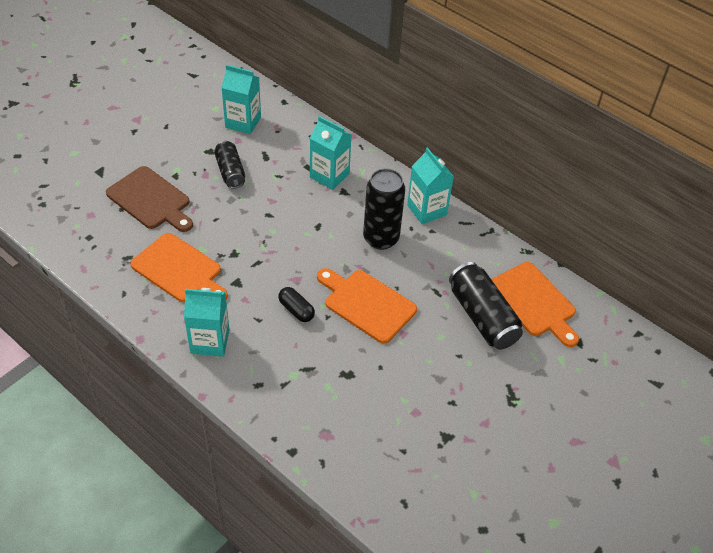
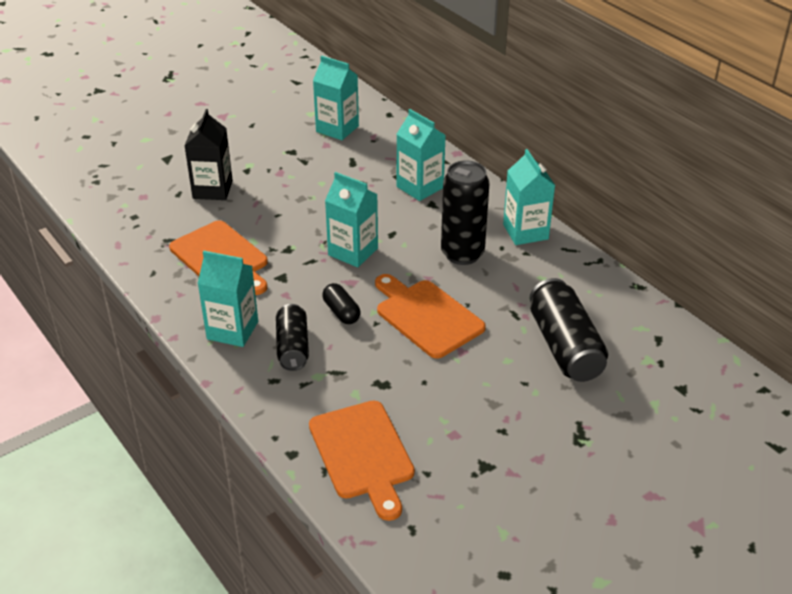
camera: 15 degrees right, 10 degrees down
brown cutting board [106,166,193,232] -> black carton [184,109,233,200]
black can [214,141,245,189] -> black can moved to [276,304,309,371]
orange cutting board [491,262,579,347] -> orange cutting board moved to [309,400,415,521]
none -> turquoise carton [325,172,378,267]

